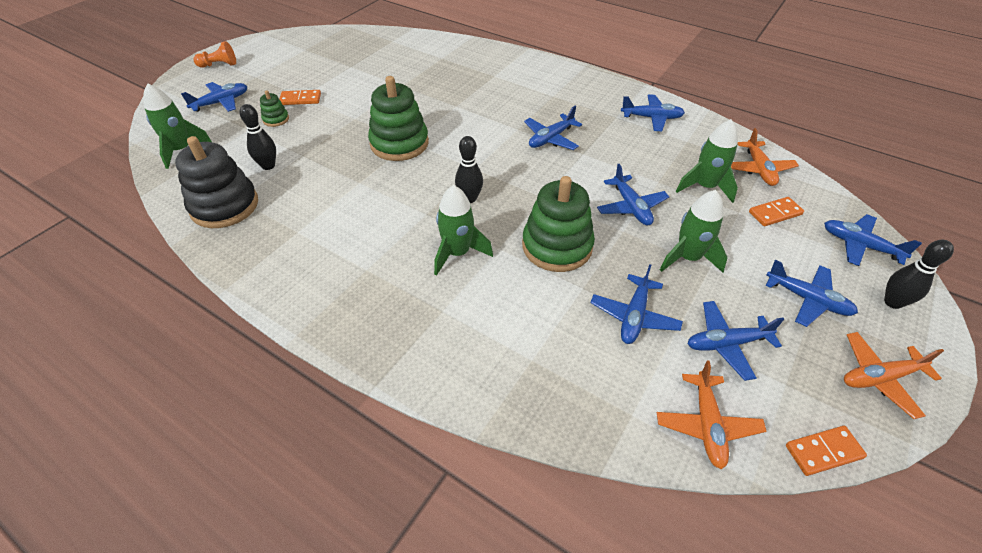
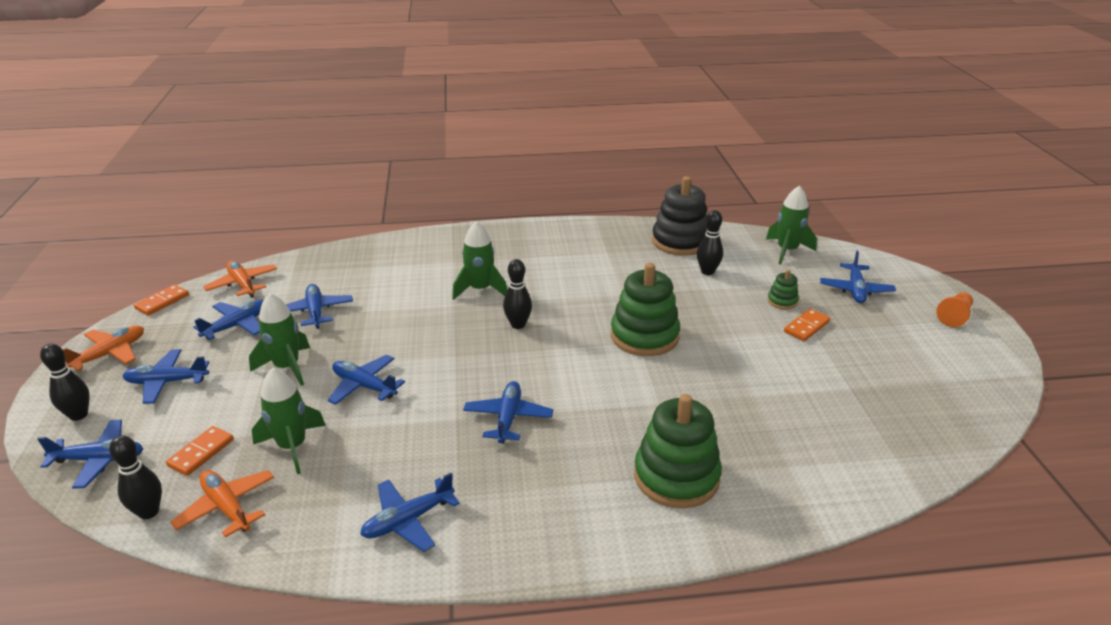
camera: 140 degrees right, 15 degrees down
green stacking toy [522,176,595,272] -> green stacking toy moved to [634,394,722,508]
none -> black bowling pin [109,435,162,519]

